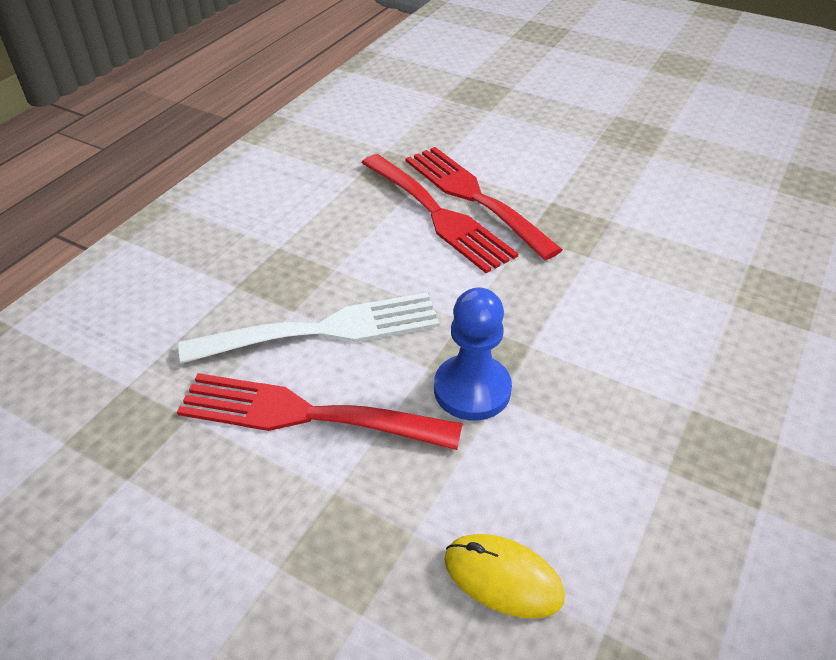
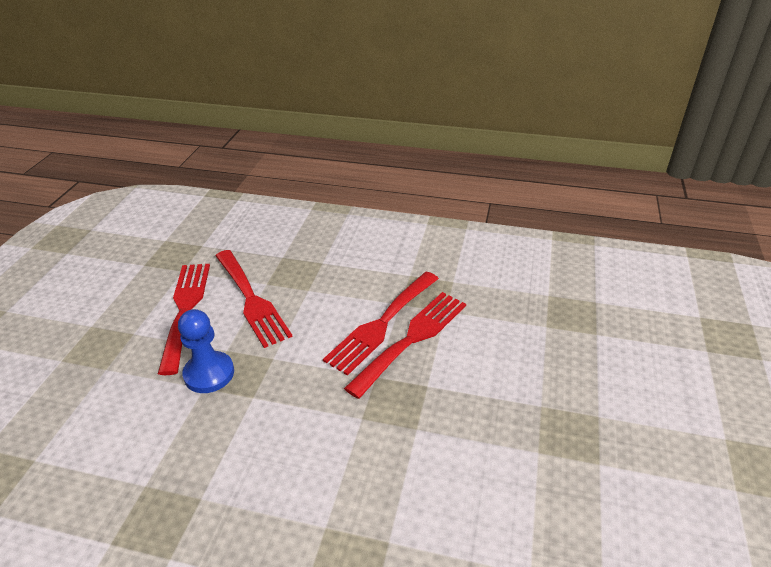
camera: 75 degrees right, 5 degrees down
white fork [178,292,440,364] -> red fork [216,250,293,348]
yellow mouse [444,534,565,619] -> none

